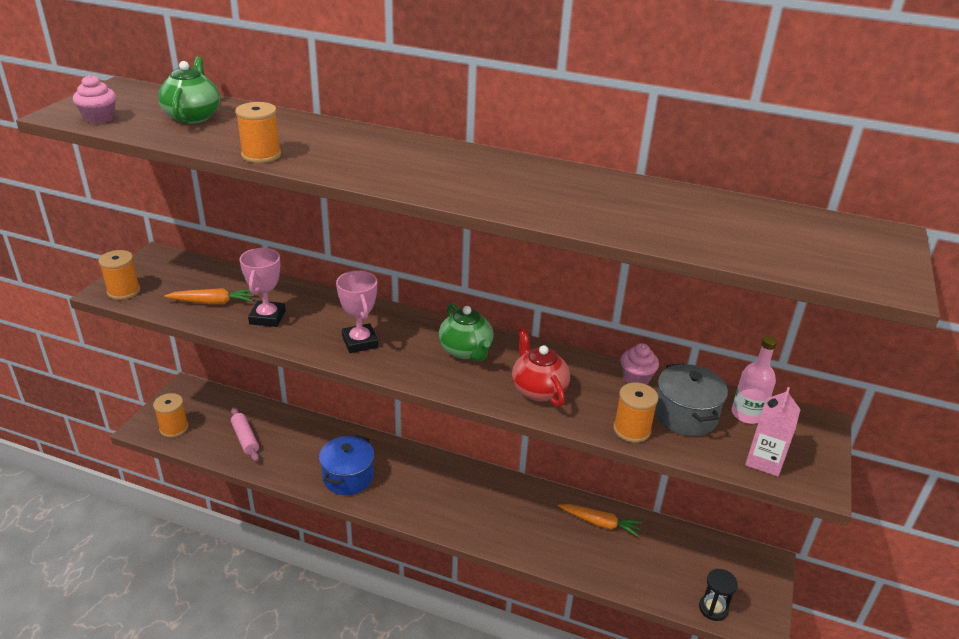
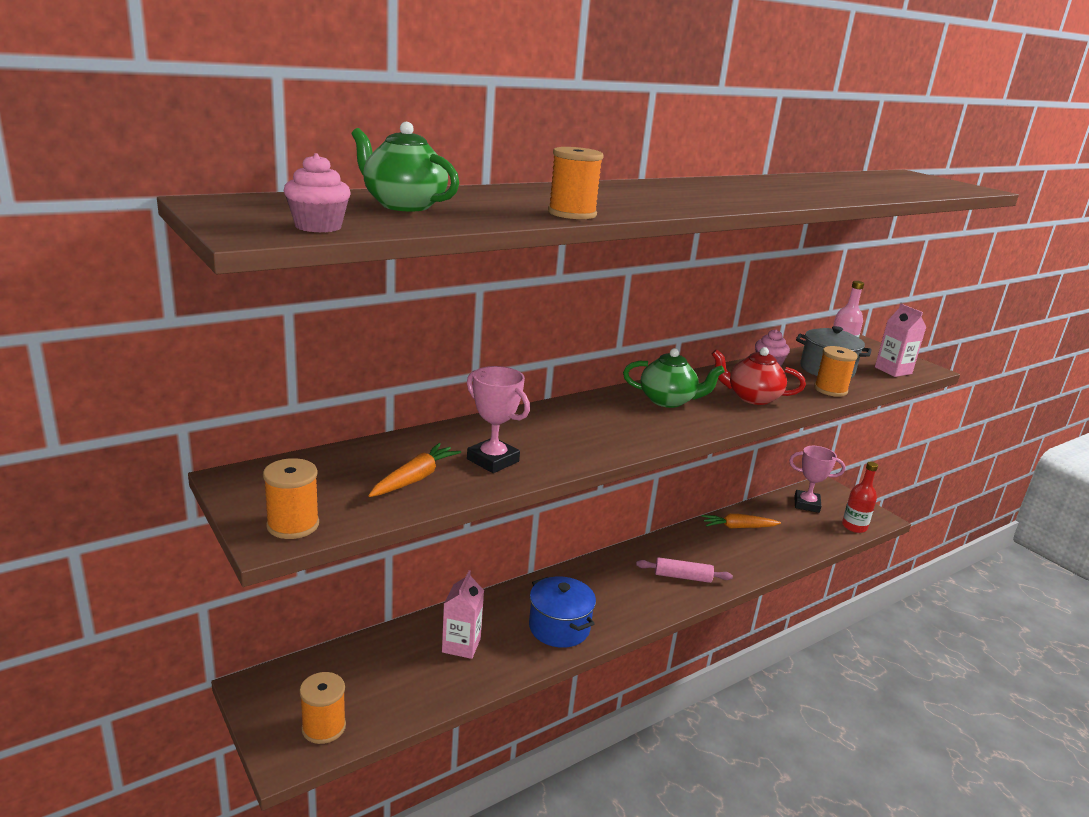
camera: 55 degrees left, 10 degrees down
pink rolling pin [231,407,259,462] -> pink rolling pin moved to [636,557,733,583]
pink trophy [336,271,378,353] -> pink trophy moved to [789,446,846,513]
orange carrot [558,504,643,537] -> orange carrot turned 150 degrees counterclockwise [702,514,781,528]
black hourglass [699,569,738,621] -> red bottle [842,462,878,533]
none -> pink carton [442,570,484,659]

